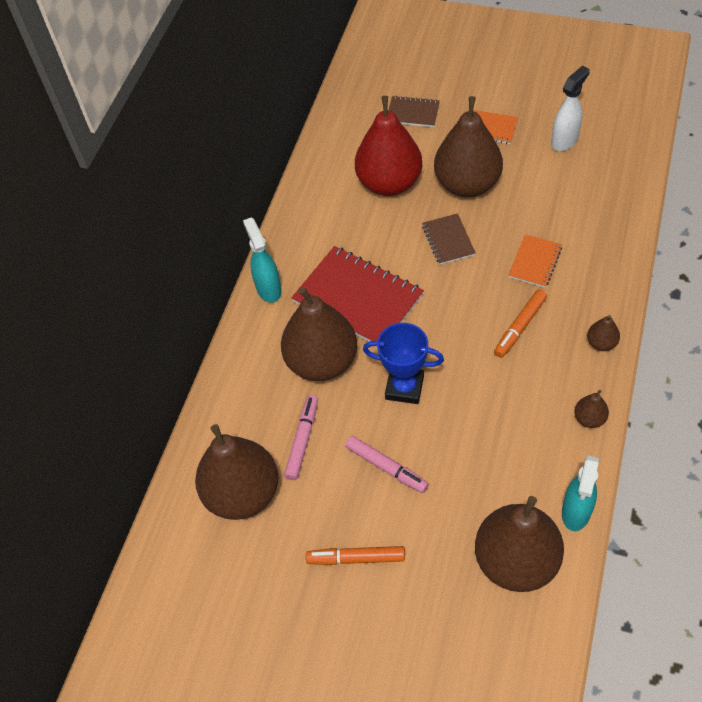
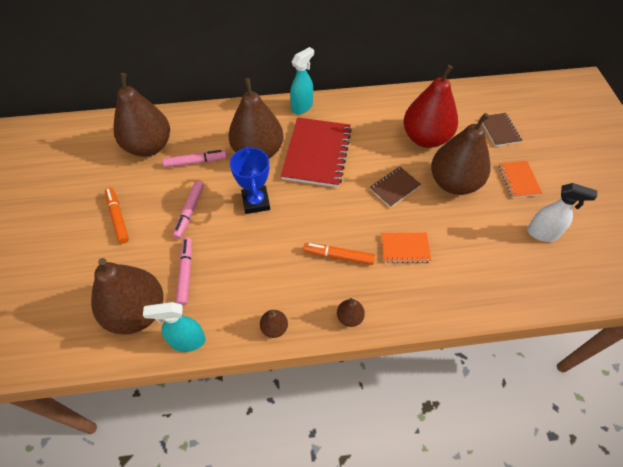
camera: 60 degrees right, 0 degrees up
none -> pink marker [176,237,192,306]

